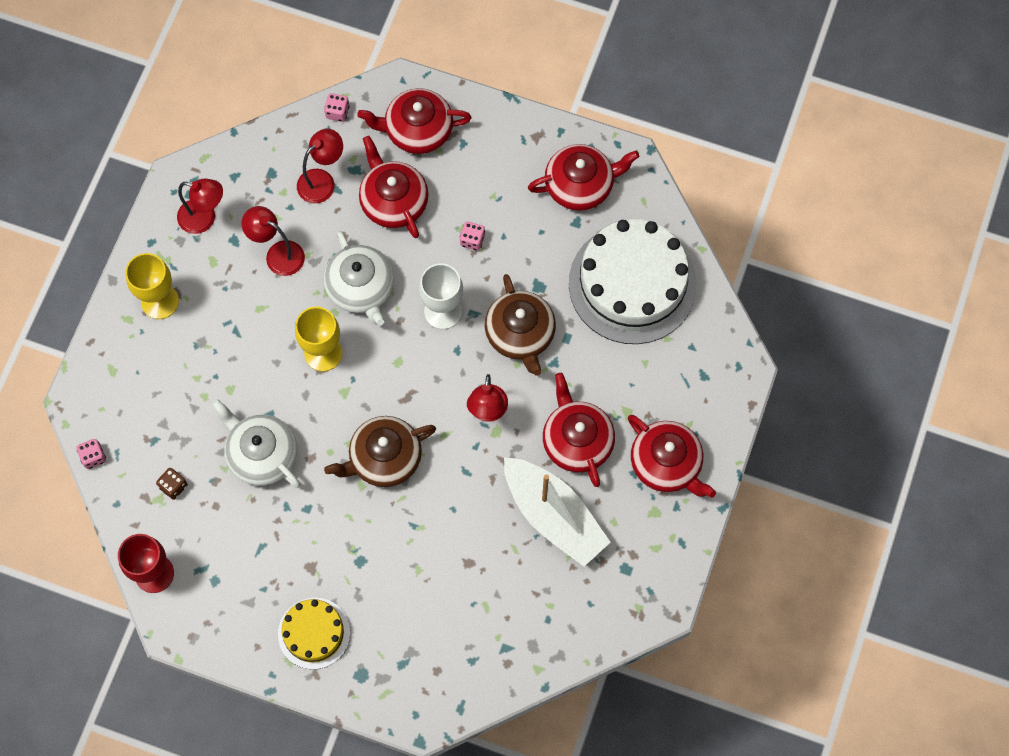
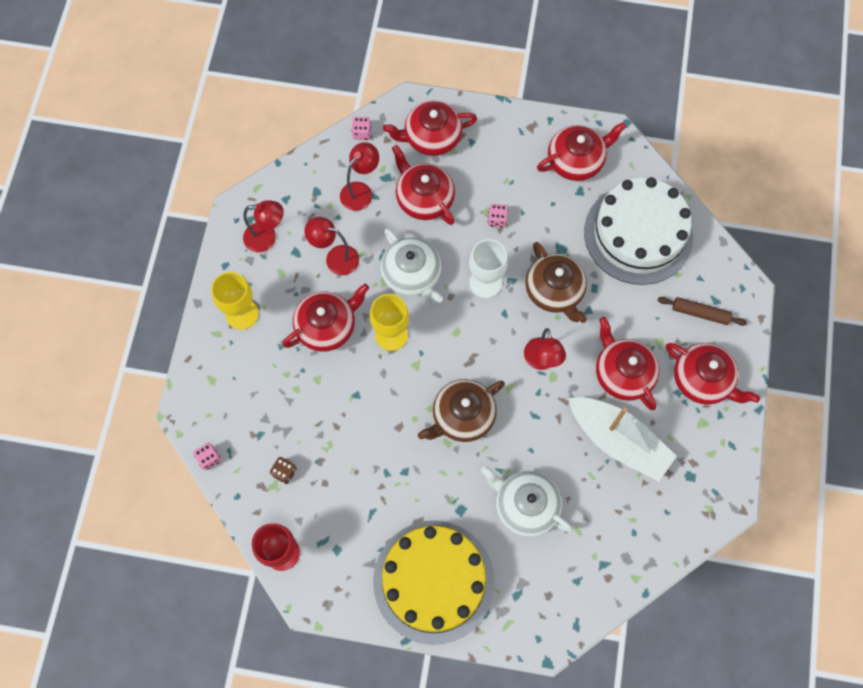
camera: 10 degrees left, 0 degrees up
white teapot [212,399,300,488] -> white teapot moved to [480,466,573,537]
yellow cake [278,597,350,670] -> yellow cake [373,520,495,645], size x1.88
none -> red teapot [282,284,369,352]
none -> brown rolling pin [658,297,747,326]

